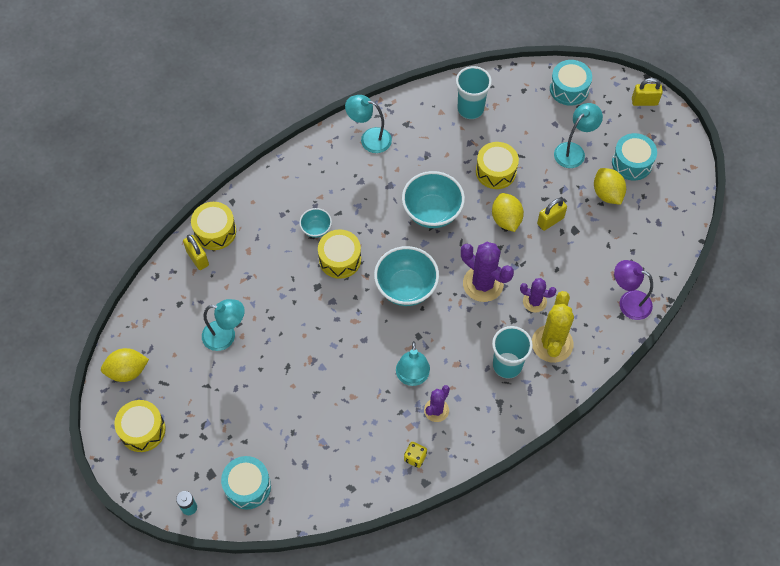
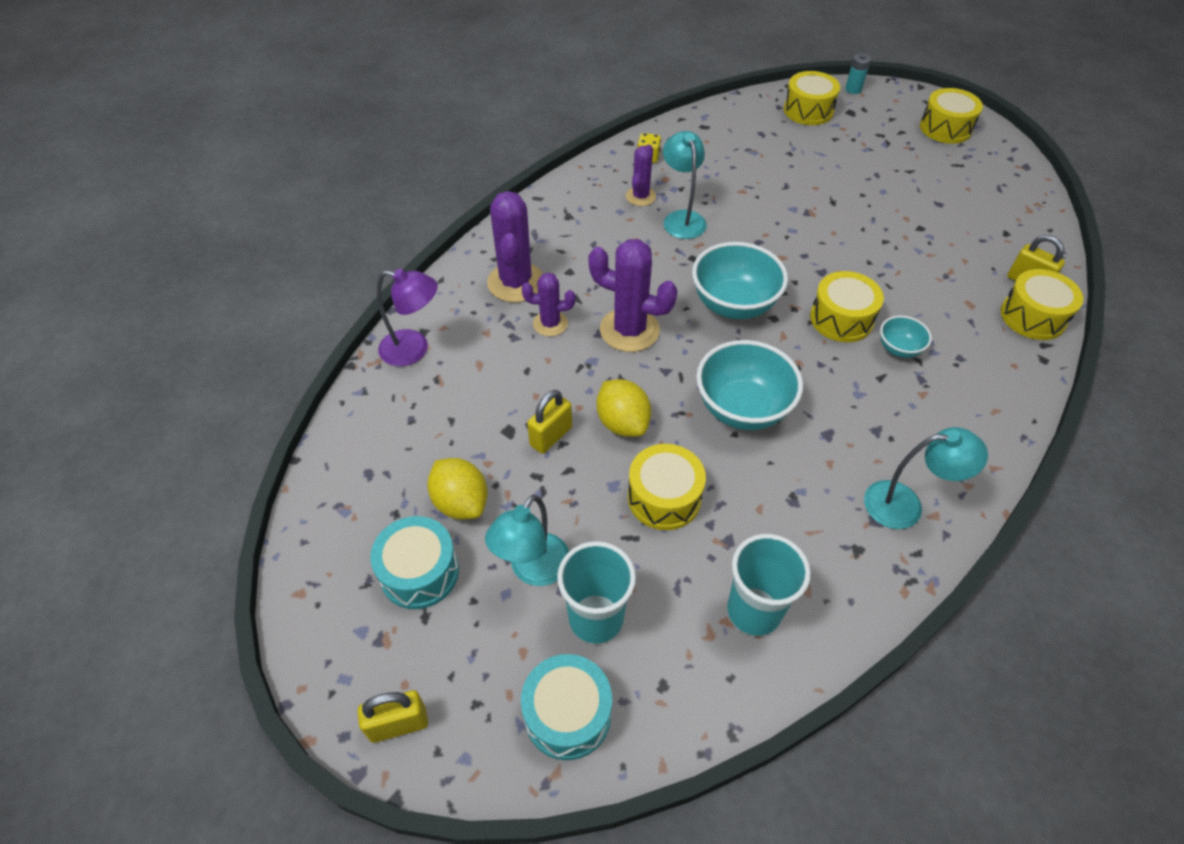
camera: 165 degrees right, 10 degrees down
yellow lemon [101,348,149,382] -> none
turquoise lamp [202,299,245,351] -> none
turquoise drum [221,456,271,509] -> yellow drum [784,71,840,125]
turquoise cup [492,326,533,379] -> turquoise cup moved to [557,541,636,644]
yellow cactus [532,291,574,363] -> purple cactus [487,191,543,302]

